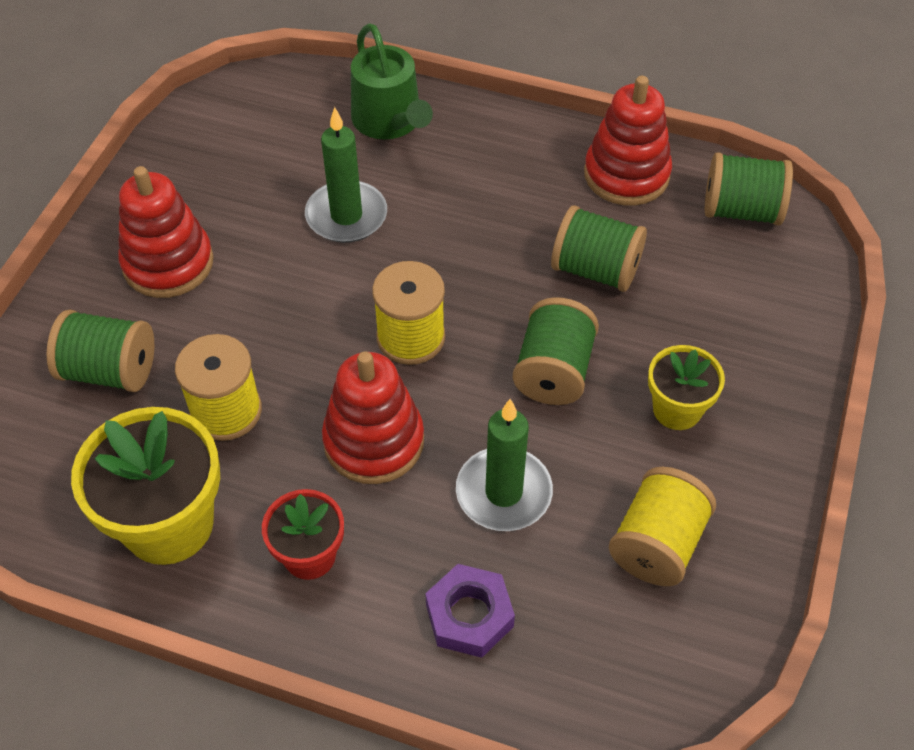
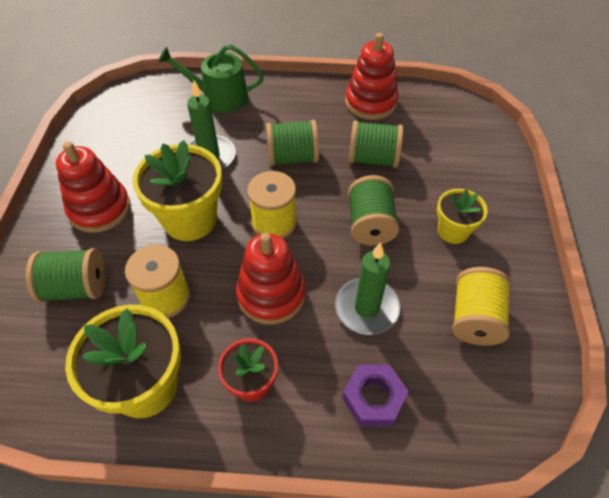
camera: 15 degrees left, 0 degrees up
green watering can [351,23,433,140] -> green watering can turned 135 degrees clockwise [158,44,264,113]
green spool [705,152,793,225] -> green spool moved to [266,120,319,166]
none -> yellow flower pot [133,140,222,241]

